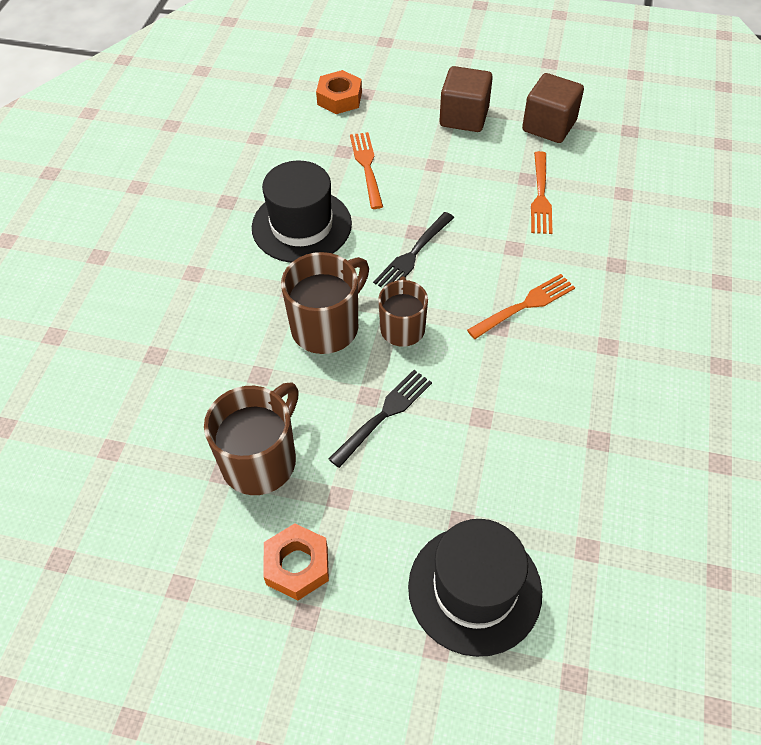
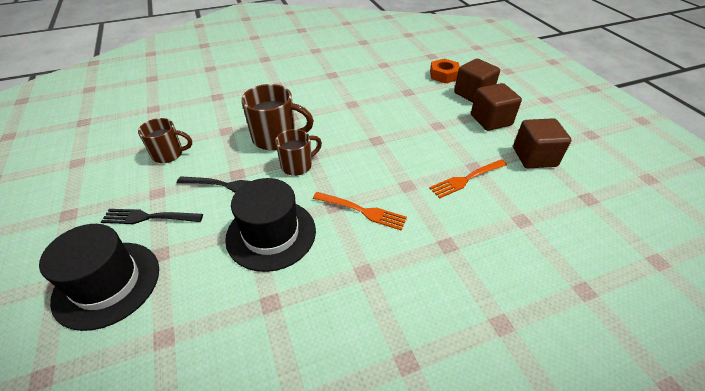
camera: 55 degrees right, 10 degrees down
brown mug [204,382,299,495] -> brown mug [138,118,192,163], size x0.66
black hat [252,161,352,263] -> black hat moved to [225,178,316,272]
orange nut [263,523,329,600] -> none
orange fork [350,132,383,209] -> none
black fork [373,212,454,288] -> black fork moved to [101,209,203,224]
none -> brown cube [454,59,500,102]

